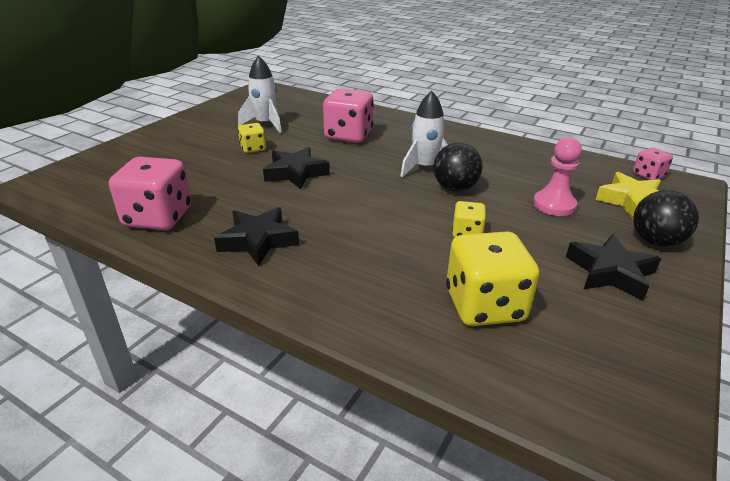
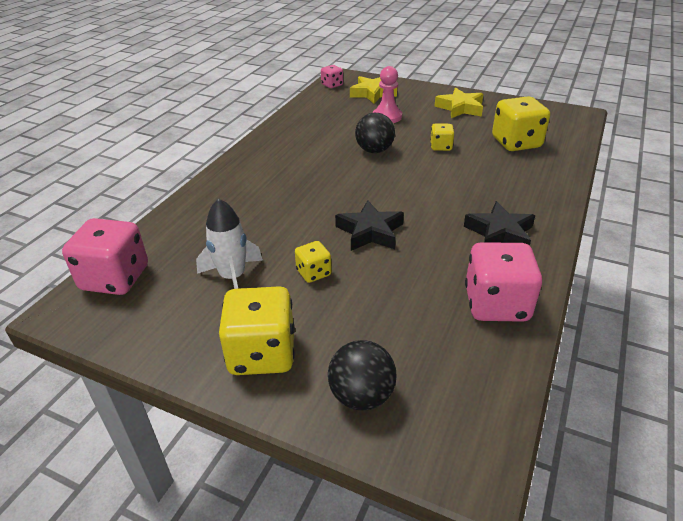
camera: 95 degrees left, 5 degrees up
pink dice [323,88,374,143] -> pink dice moved to [62,218,148,295]
white rocket [400,91,448,177] -> none
black star [566,234,661,301] -> yellow star [434,88,483,118]
black ball [633,190,699,247] -> black ball moved to [328,340,397,411]
none -> yellow dice [219,286,295,375]

